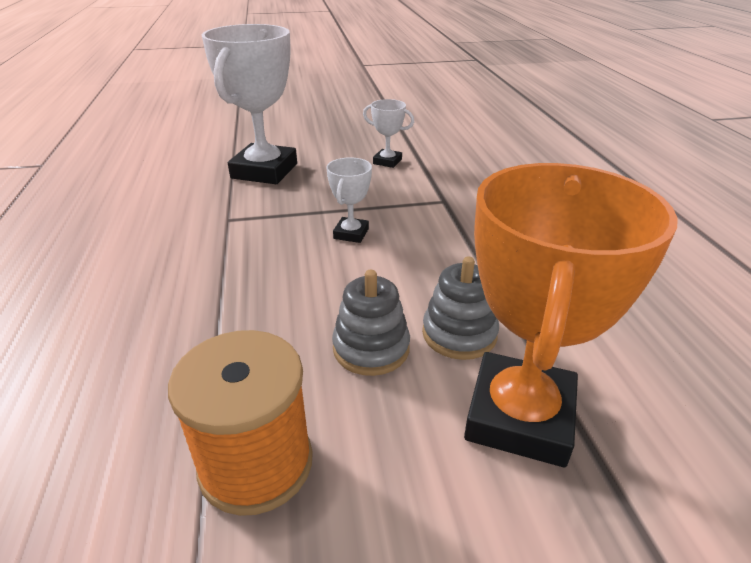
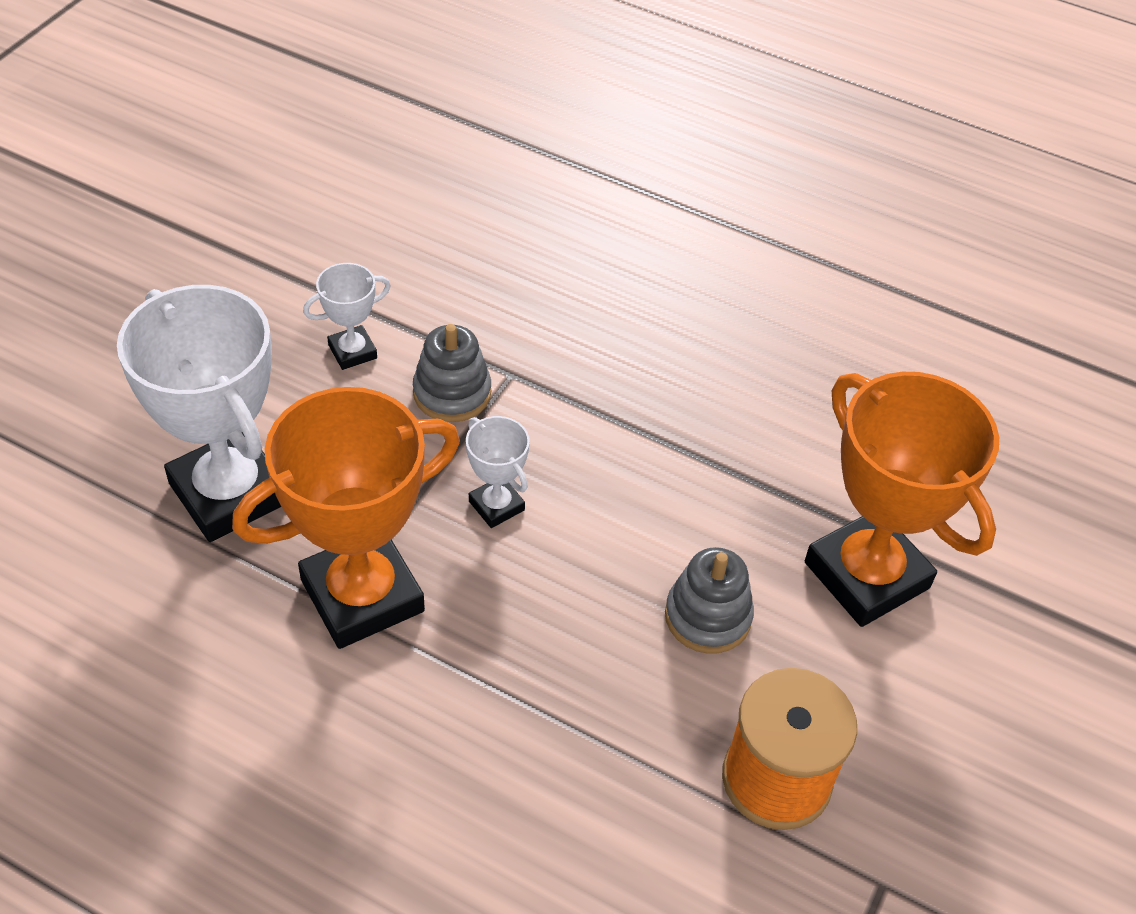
camera: 55 degrees left, 15 degrees up
grey stacking toy [422,257,499,360] -> grey stacking toy moved to [413,324,491,422]
none -> orange trophy [232,387,460,649]

